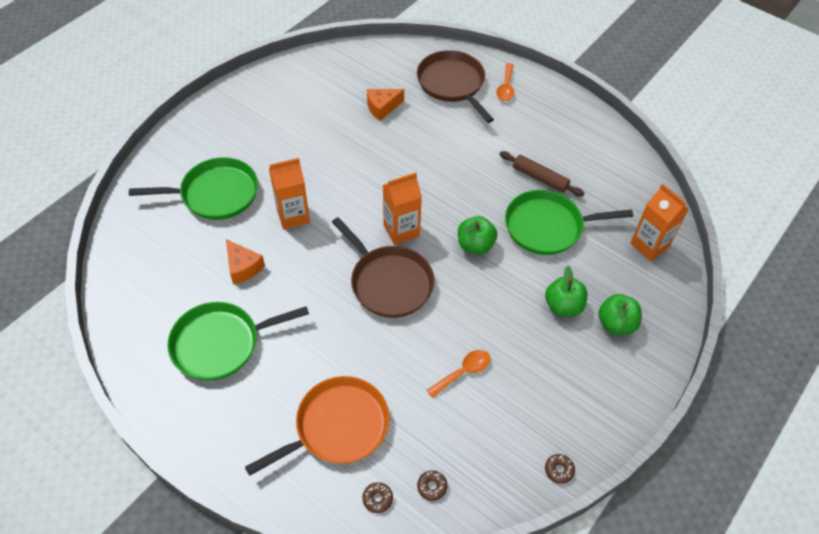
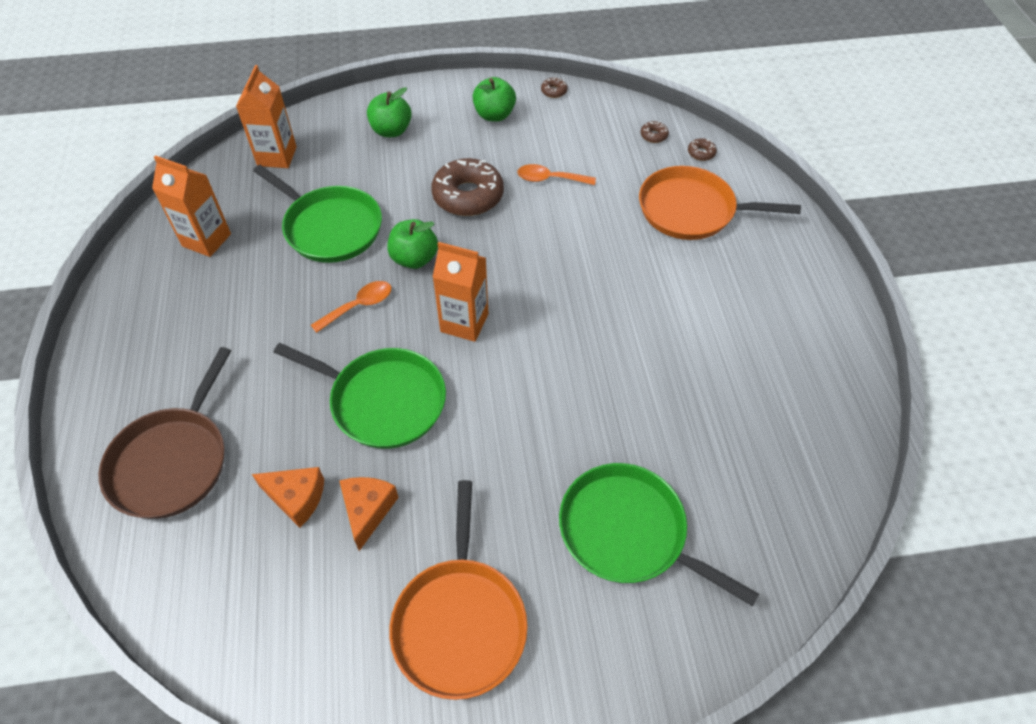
camera: 135 degrees left, 0 degrees up
green pan [167,302,309,381] -> green pan moved to [274,343,446,449]
orange cheese [226,239,265,285] -> orange cheese moved to [340,477,399,551]
orange carton [269,158,310,230] -> orange carton moved to [152,155,231,257]
brown pan [332,217,435,318] -> none
orange spoon [497,63,514,101] -> orange spoon moved to [311,281,391,333]
brown rolling pin [500,151,585,197] -> none
green apple [545,266,587,317] -> green apple moved to [473,77,516,122]
none -> orange pan [389,480,528,700]
none -> brown donut [431,158,504,216]

